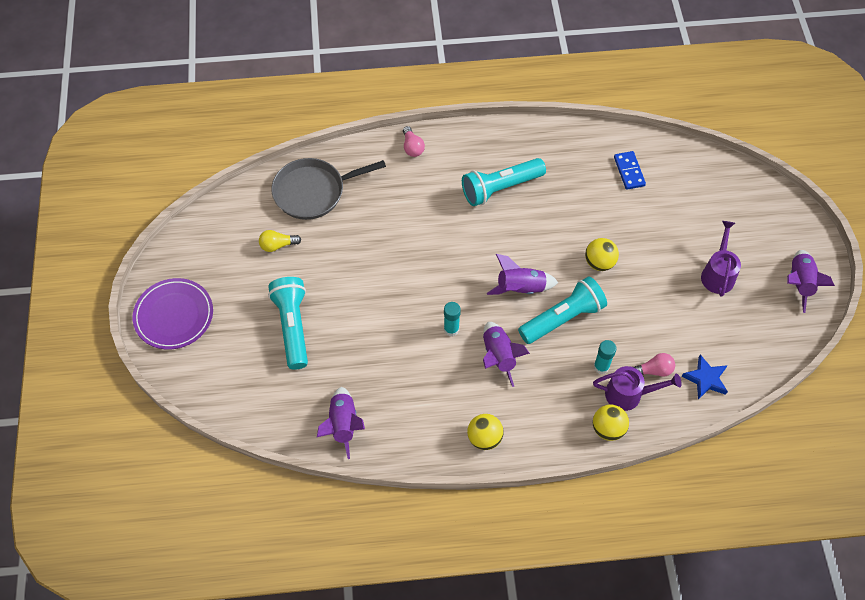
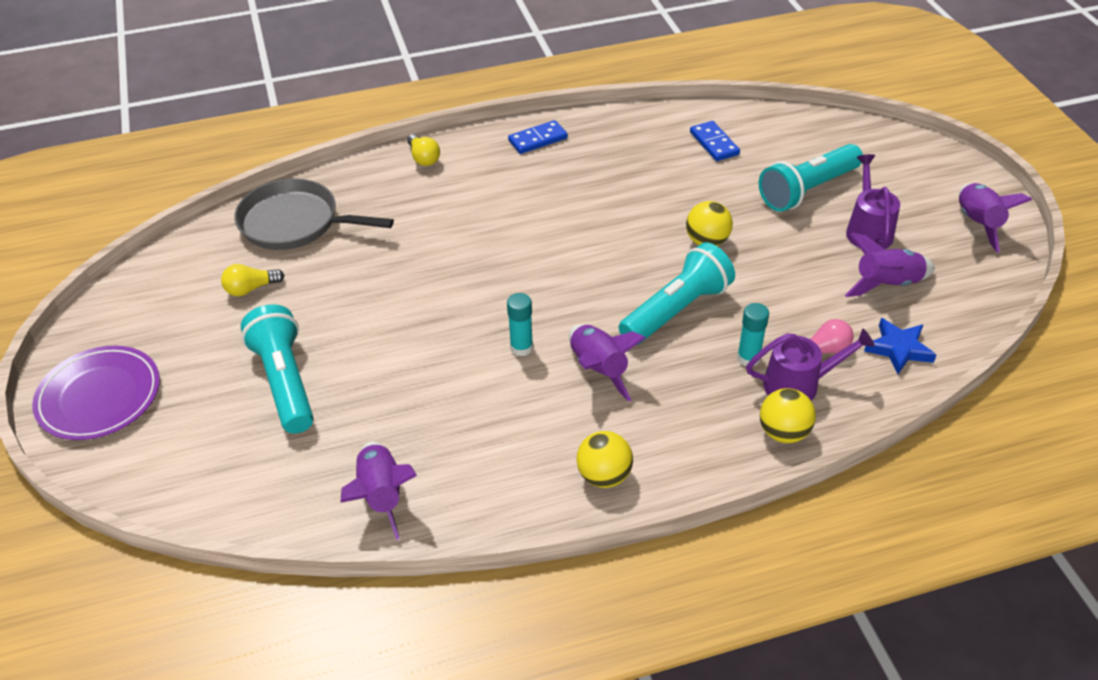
camera: 10 degrees left, 15 degrees down
grey pan [272,158,386,220] -> grey pan turned 45 degrees clockwise [234,179,394,250]
pink light bulb [403,126,425,157] -> yellow light bulb [407,134,440,166]
turquoise flashlight [462,158,546,206] -> turquoise flashlight moved to [759,144,863,212]
purple rocket [487,254,558,295] -> purple rocket moved to [845,232,935,297]
none -> blue domino [508,120,568,154]

